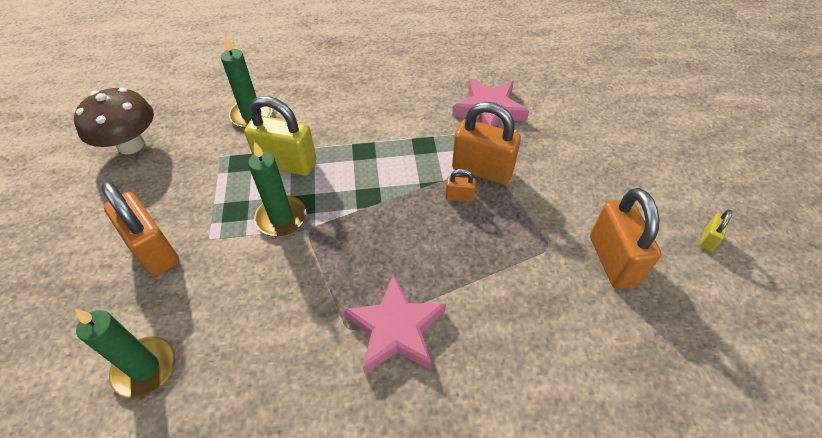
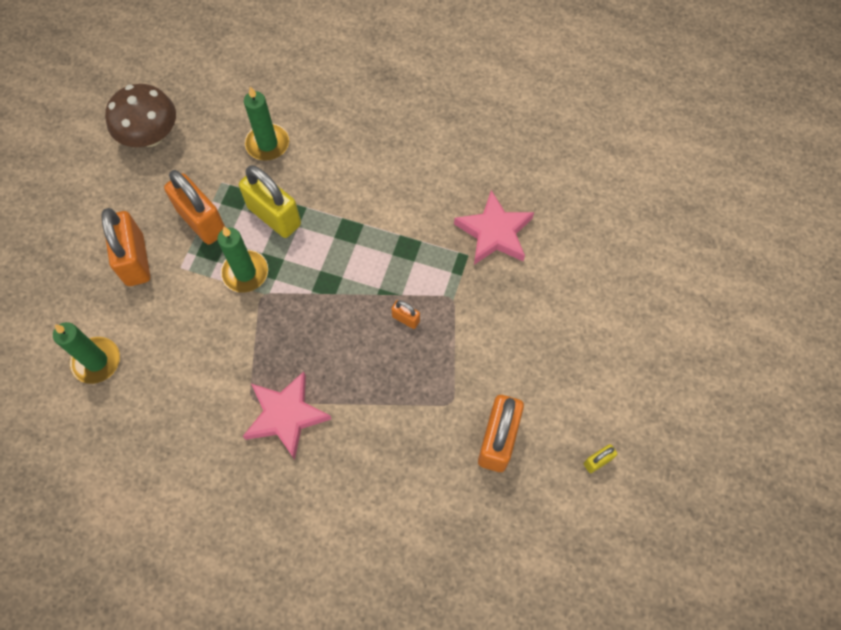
camera: 25 degrees right, 15 degrees up
orange padlock [452,102,521,185] -> orange padlock moved to [164,170,225,245]

